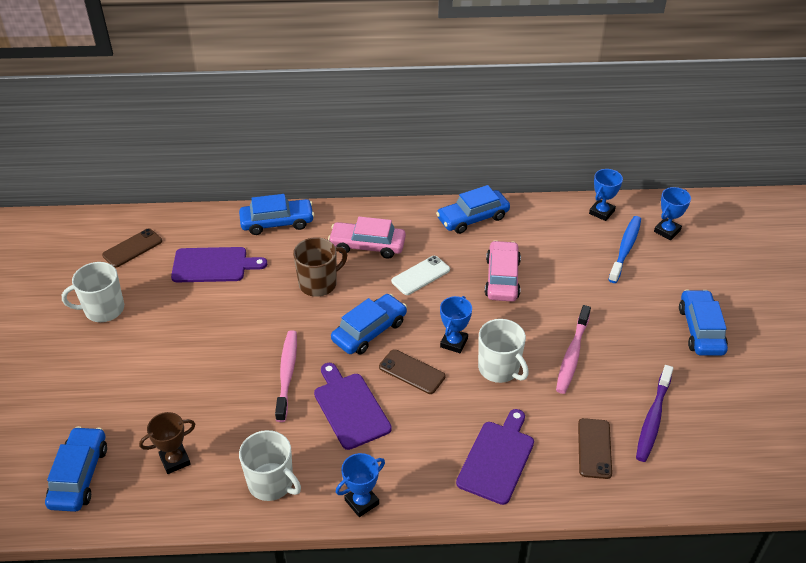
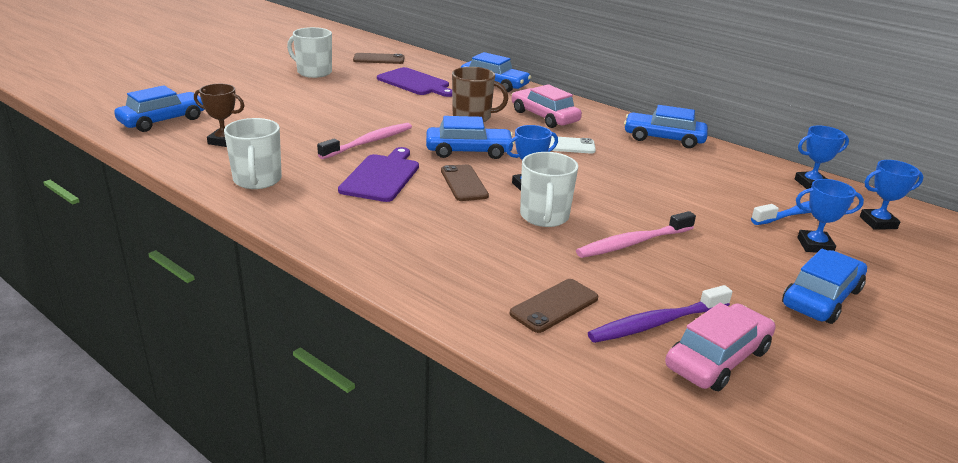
camera: 40 degrees right, 15 degrees down
blue trophy [336,453,385,517] -> blue trophy moved to [796,179,864,253]
purple cutting board [456,409,534,505] -> none
pink car [485,240,521,301] -> pink car moved to [665,303,776,391]

